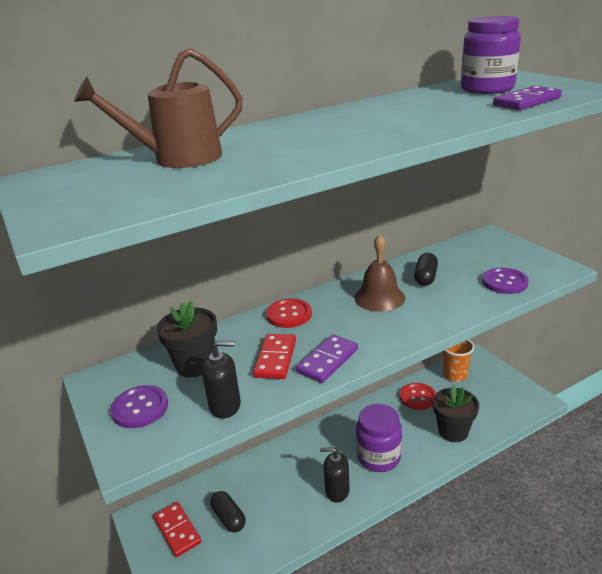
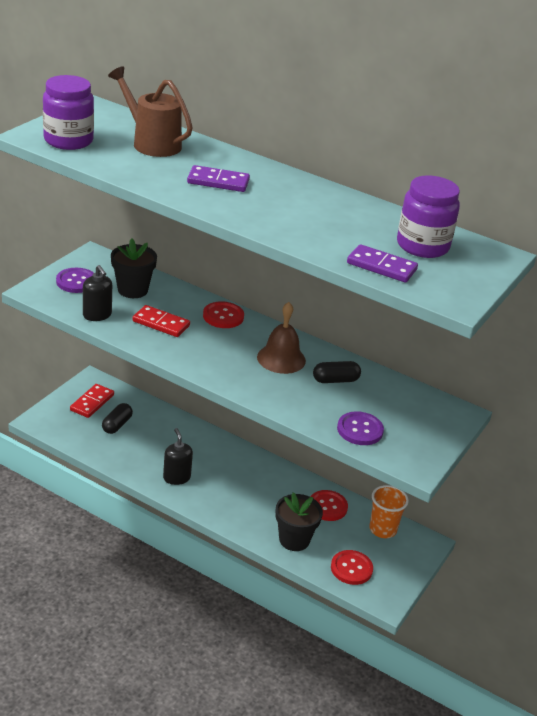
camera: 55 degrees right, 5 degrees up
red domino [253,334,296,379] -> red domino turned 45 degrees clockwise [133,305,190,337]
purple domino [296,334,358,383] -> purple domino moved to [187,165,250,192]
purple jar [356,404,402,472] -> purple jar moved to [43,75,94,150]
none -> red button [331,550,373,585]

